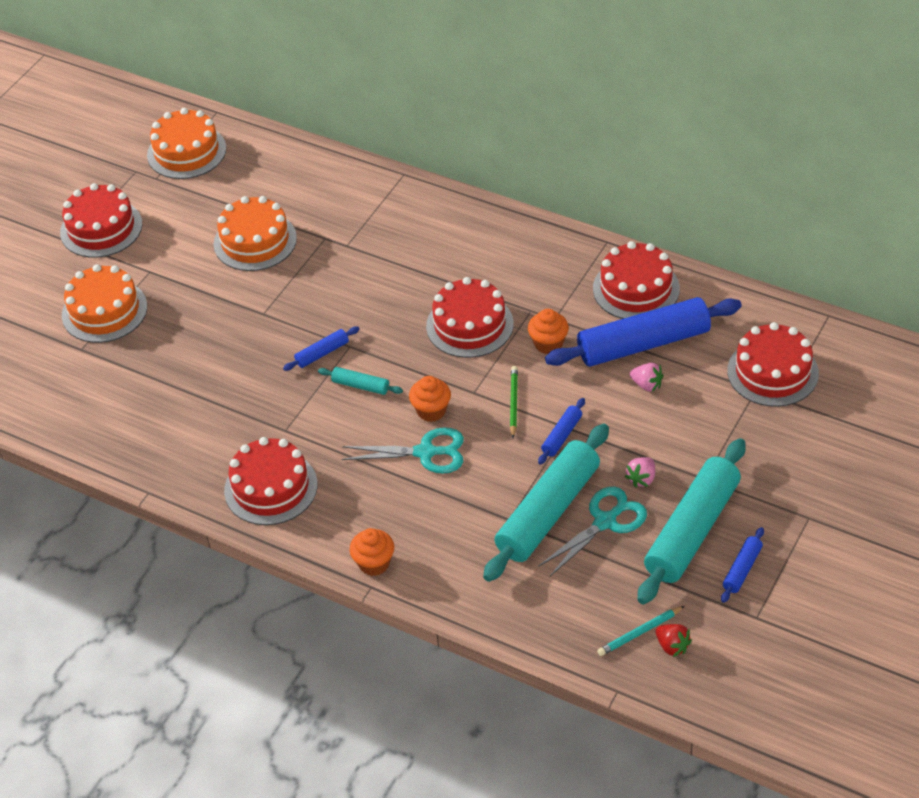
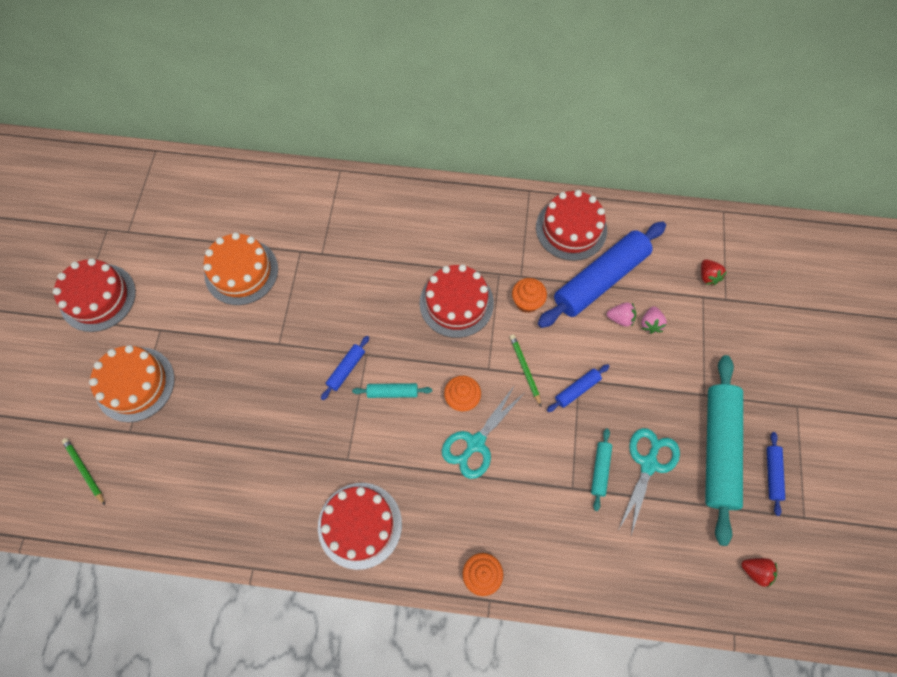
camera: 25 degrees left, 20 degrees up
orange cake [147,108,226,179] -> none
turquoise scissors [342,427,464,474] -> turquoise scissors turned 150 degrees clockwise [442,386,523,479]
turquoise rolling pin [483,424,609,582] -> turquoise rolling pin [591,428,612,511], size x0.43
blue rolling pin [538,398,585,465] -> blue rolling pin turned 45 degrees clockwise [547,364,610,412]
turquoise pencil [597,606,684,656] -> none
pink strawberry [625,457,655,488] -> pink strawberry moved to [641,306,667,334]
red cake [727,322,819,407] -> red strawberry [701,260,727,285]
none -> green pencil [62,438,105,505]

